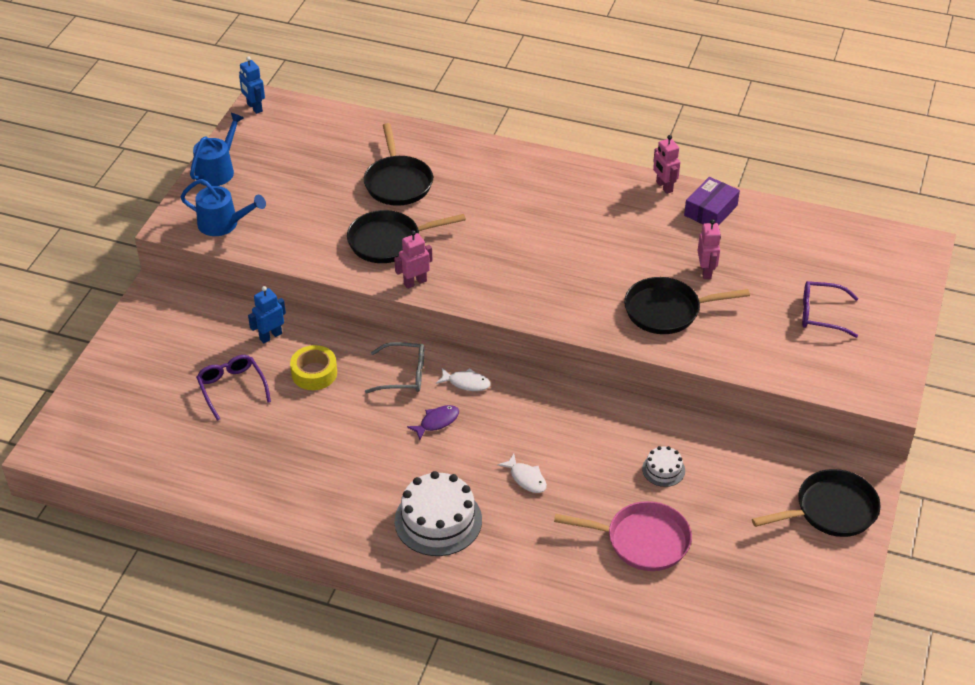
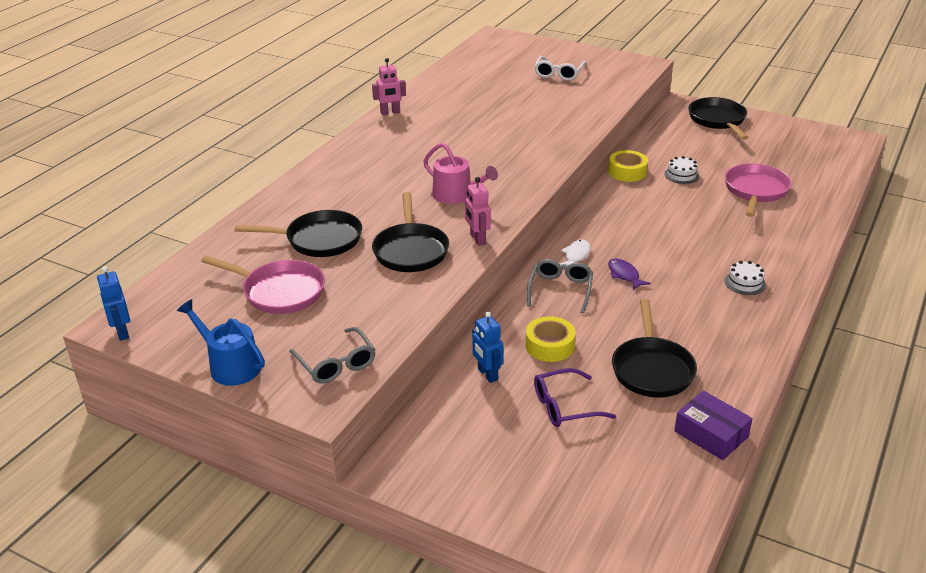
camera: 80 degrees left, 10 degrees down
blue watering can [180,179,266,236] -> grey glasses [289,327,376,384]
blue robot [239,56,265,114] -> blue robot turned 90 degrees clockwise [97,266,130,341]
white cake [394,471,482,556] -> white cake [725,261,766,295], size x0.50
white fish [497,454,547,493] -> none
black pan [624,277,750,334] -> black pan moved to [612,299,697,398]
purple box [684,177,740,225] -> purple box moved to [674,391,753,460]
pink robot [698,219,721,279] -> none
purple glasses [802,281,858,338] -> white glasses [534,56,586,81]
none -> pink pan [201,256,325,314]
none -> pink watering can [423,143,498,204]
none -> yellow tape [608,150,648,182]

